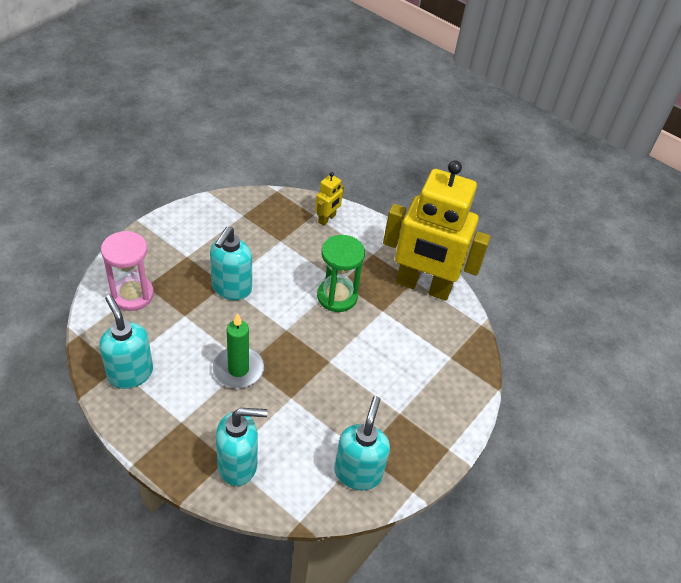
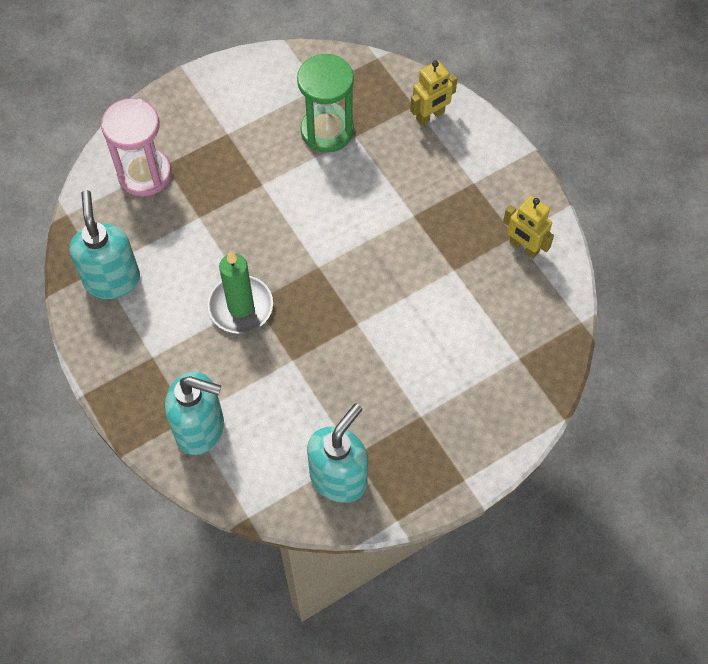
camera: 25 degrees right, 15 degrees up
turquoise soap dispenser [210,227,252,300] -> none
green hourglass [317,235,365,312] -> green hourglass moved to [297,54,354,153]
yellow robot [383,160,491,301] -> yellow robot [503,195,554,259], size x0.40

